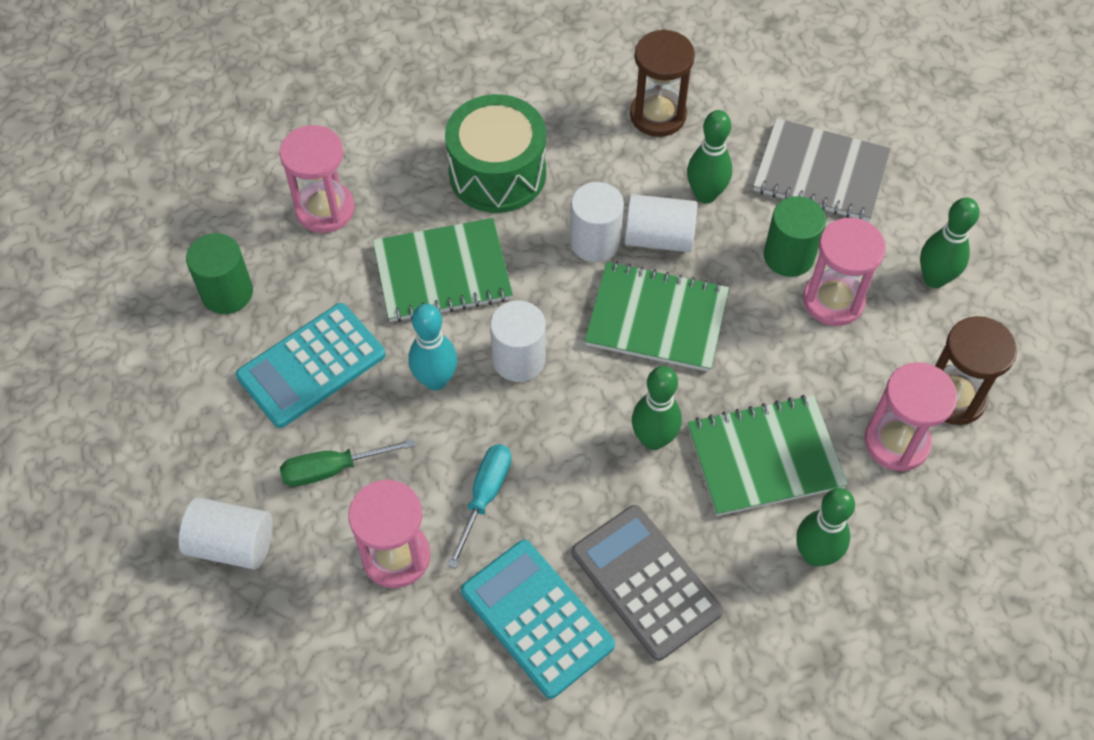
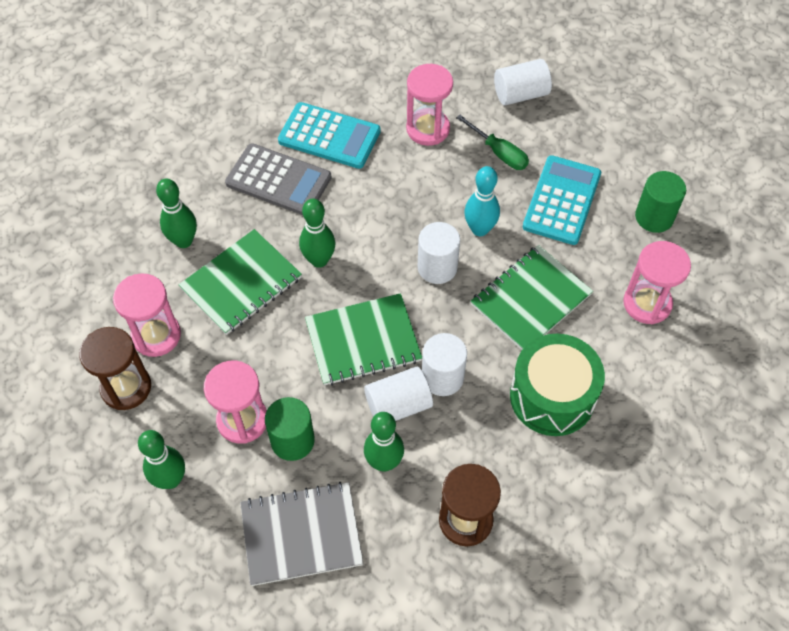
camera: 150 degrees right, 0 degrees up
green screwdriver [280,439,415,487] -> green screwdriver turned 90 degrees clockwise [456,115,529,170]
turquoise screwdriver [447,444,511,568] -> none

